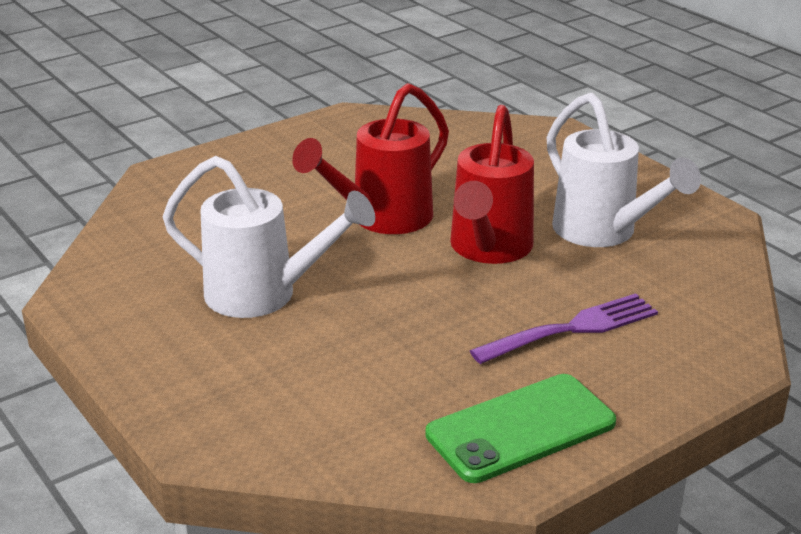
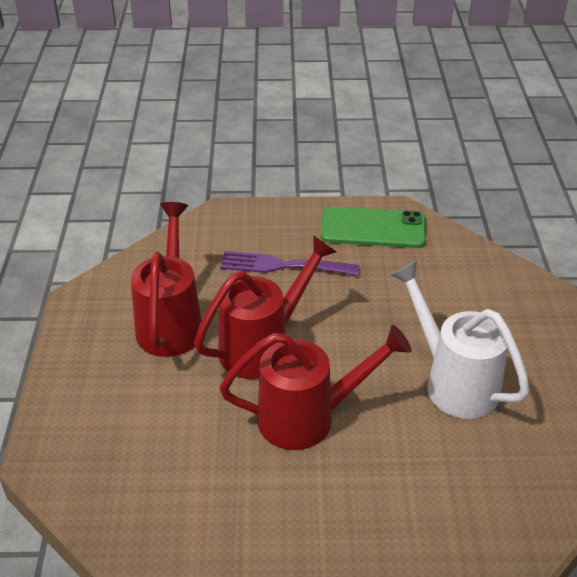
camera: 145 degrees left, 10 degrees up
white watering can [546,93,701,247] -> red watering can [131,202,202,357]

